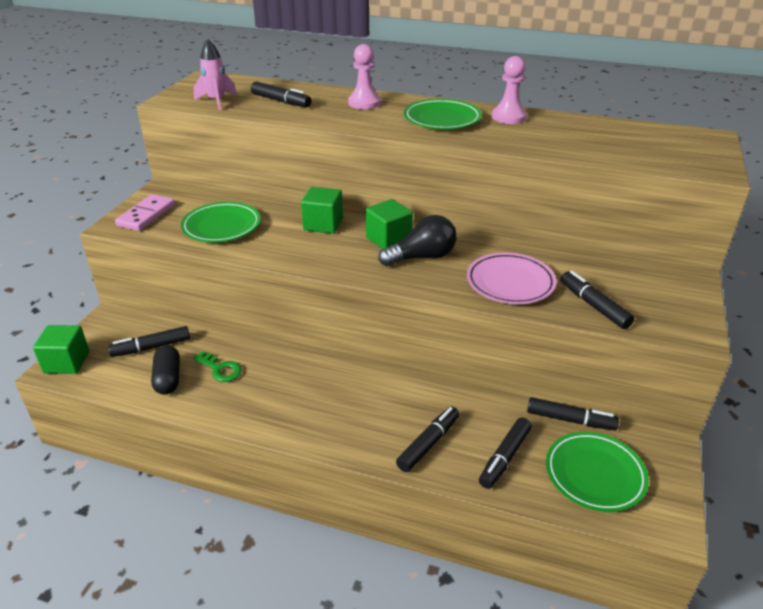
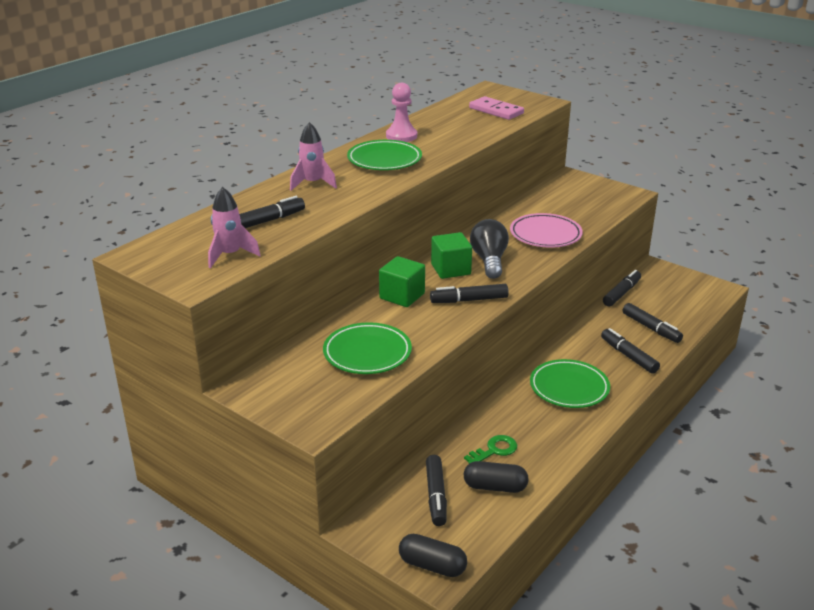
camera: 70 degrees left, 5 degrees down
green cube [33,325,89,374] -> black capsule [399,534,467,577]
pink domino [115,194,175,231] -> pink domino moved to [469,96,524,120]
pink pawn [348,44,381,109] -> pink rocket [290,122,337,191]
green plate [546,432,649,512] -> green plate moved to [530,359,610,408]
black marker [561,271,634,329] -> black marker moved to [430,284,509,303]

